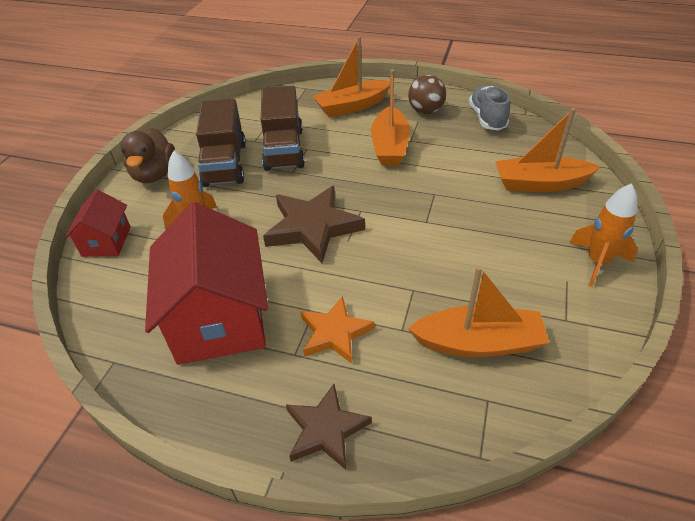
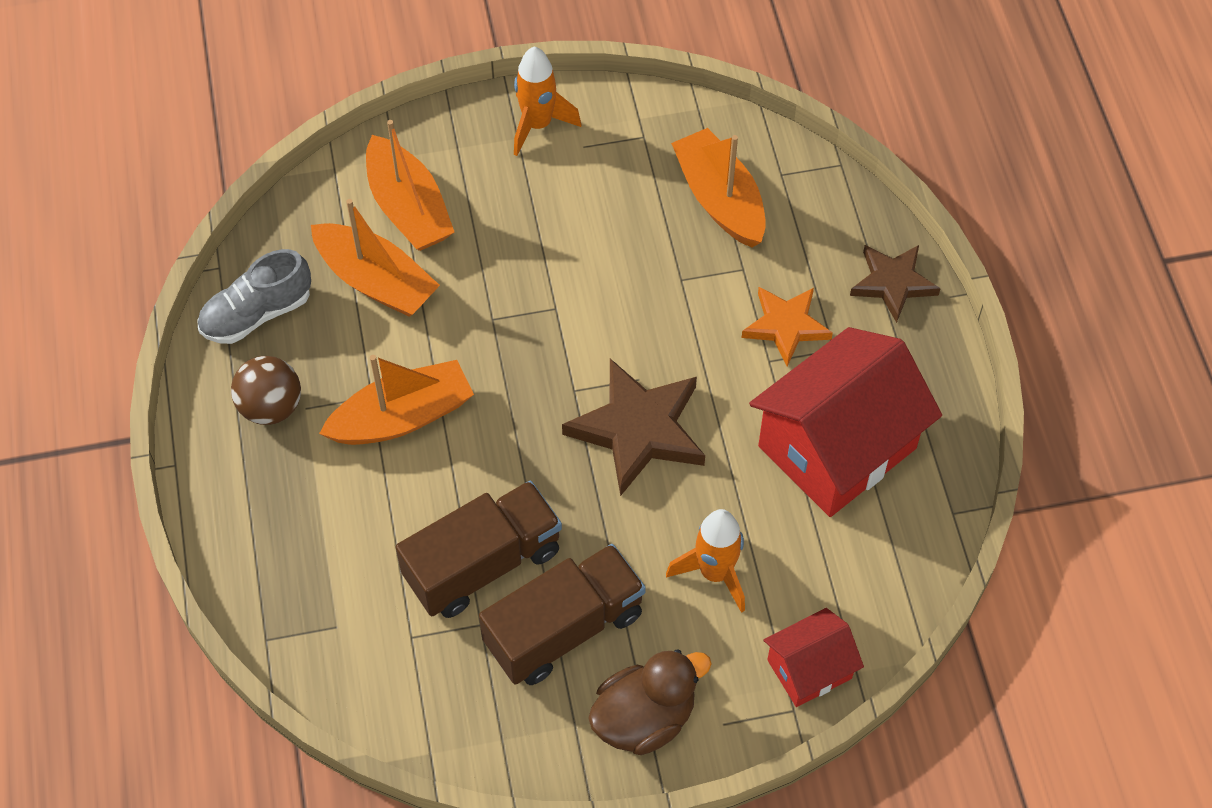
camera: 120 degrees left, 15 degrees up
orange boat [313,36,390,117] -> orange boat moved to [311,199,440,317]

